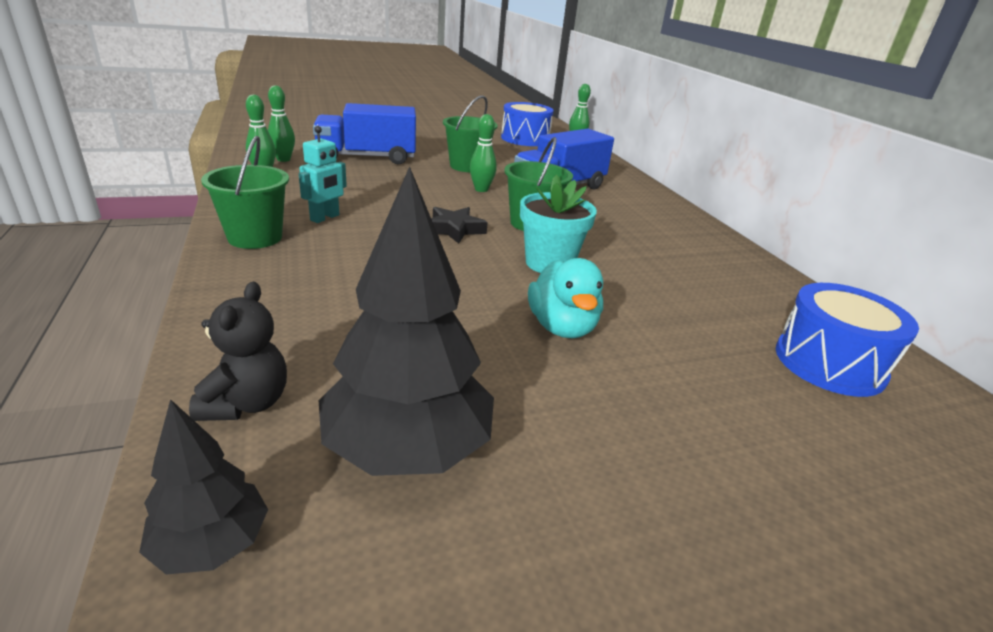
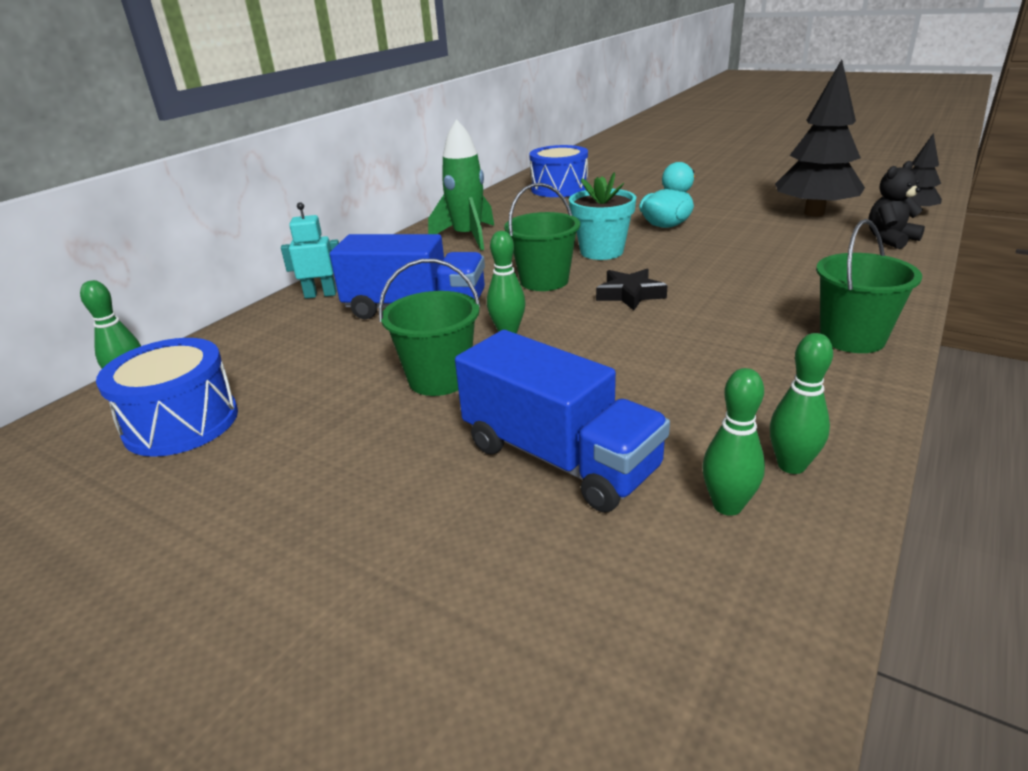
camera: 125 degrees left, 0 degrees up
turquoise robot [299,126,347,223] -> turquoise robot moved to [281,202,339,299]
none -> green rocket [428,119,494,250]

